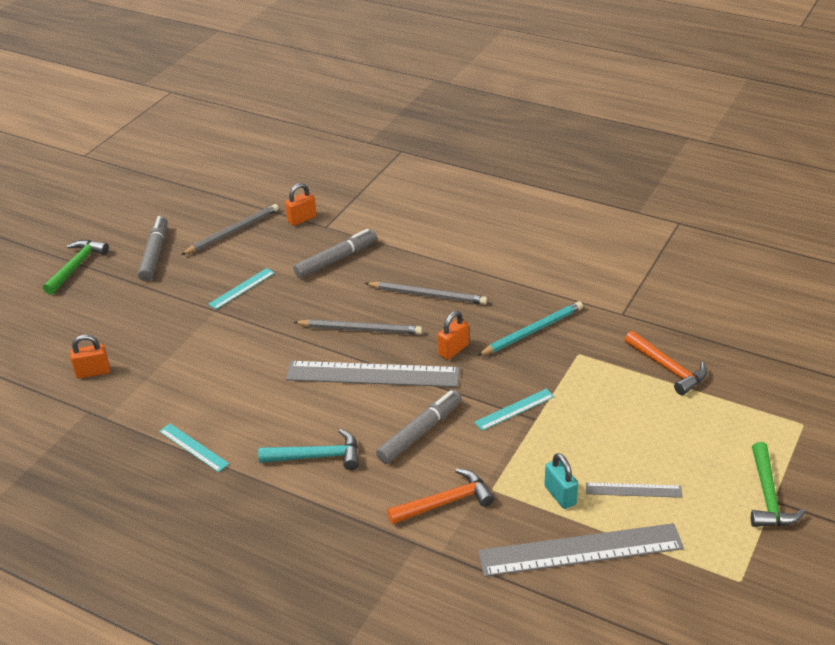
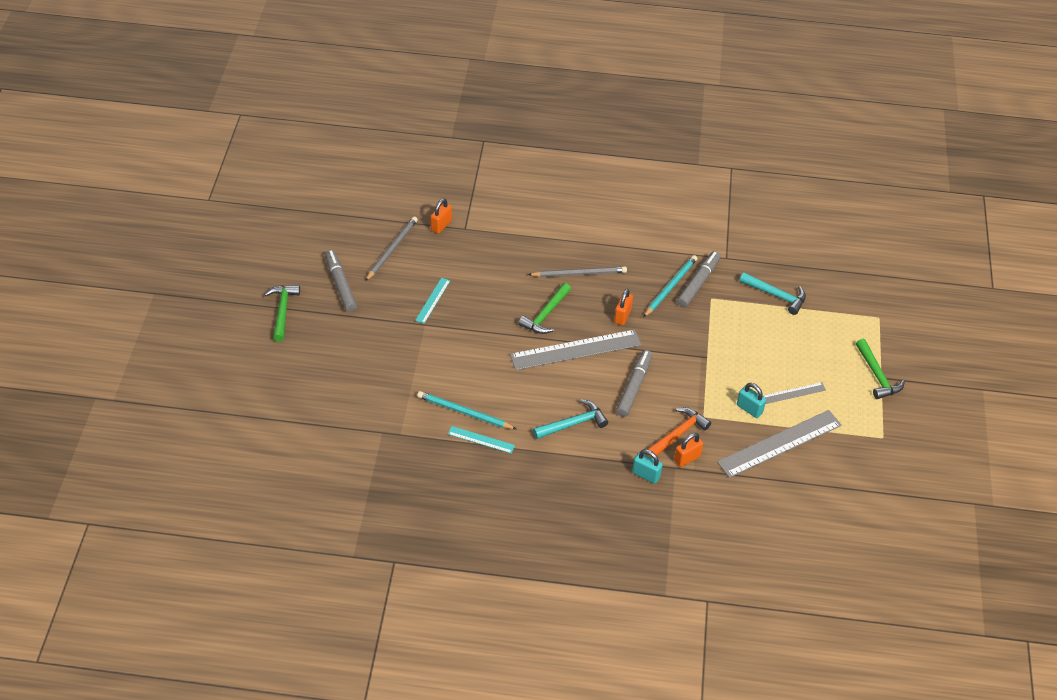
camera: 25 degrees left, 10 degrees up
orange padlock [70,335,110,378] -> orange padlock moved to [674,433,703,467]
grey marker [293,229,377,278] -> grey marker moved to [677,251,721,308]
grey pencil [293,319,422,335] -> green hammer [518,283,571,334]
turquoise ruler [474,389,554,431] -> none
orange hammer [625,331,707,395] -> turquoise hammer [740,272,806,315]
none -> turquoise pencil [417,391,516,429]
none -> turquoise padlock [632,449,663,484]

